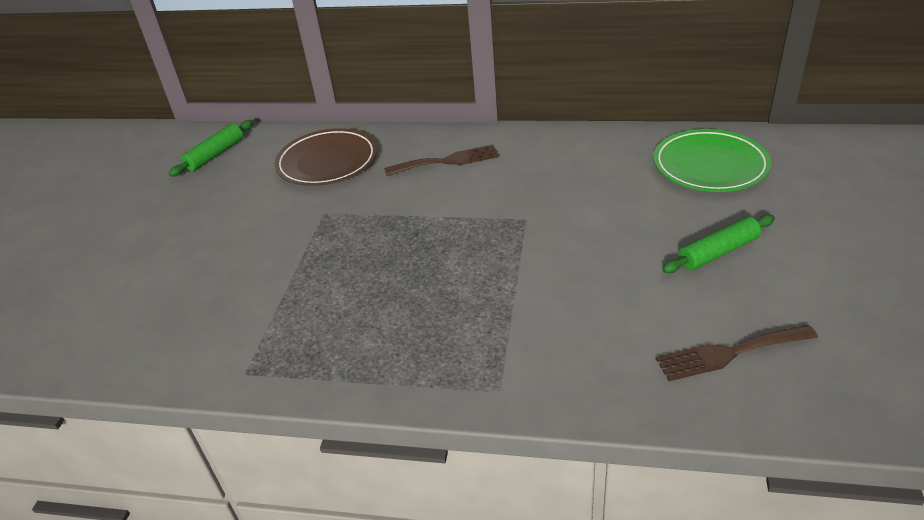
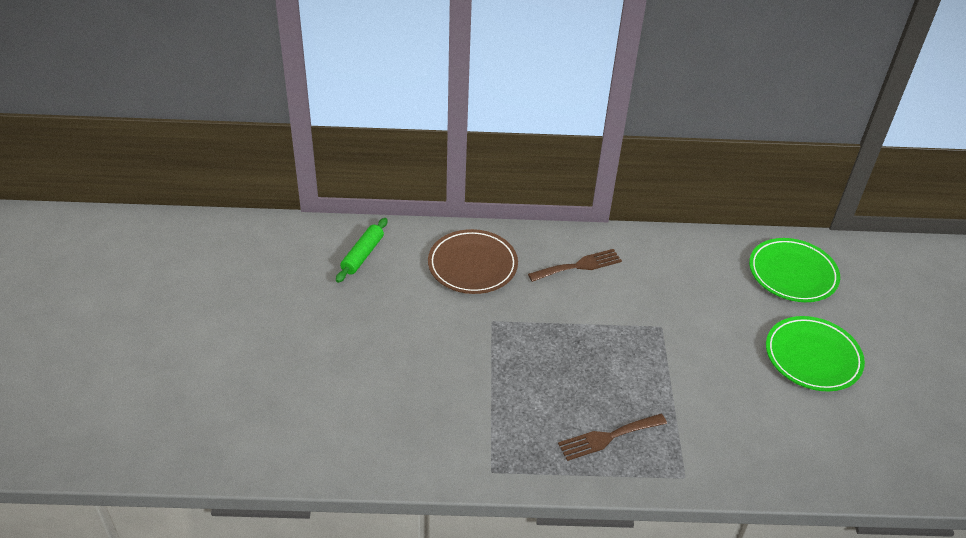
camera: 15 degrees left, 5 degrees up
brown fork [656,325,818,381] -> brown fork moved to [558,414,667,461]
green rolling pin [662,214,775,273] -> green plate [766,316,865,391]

